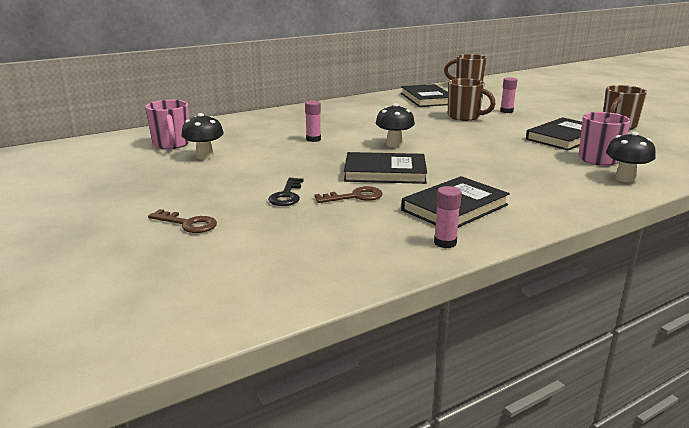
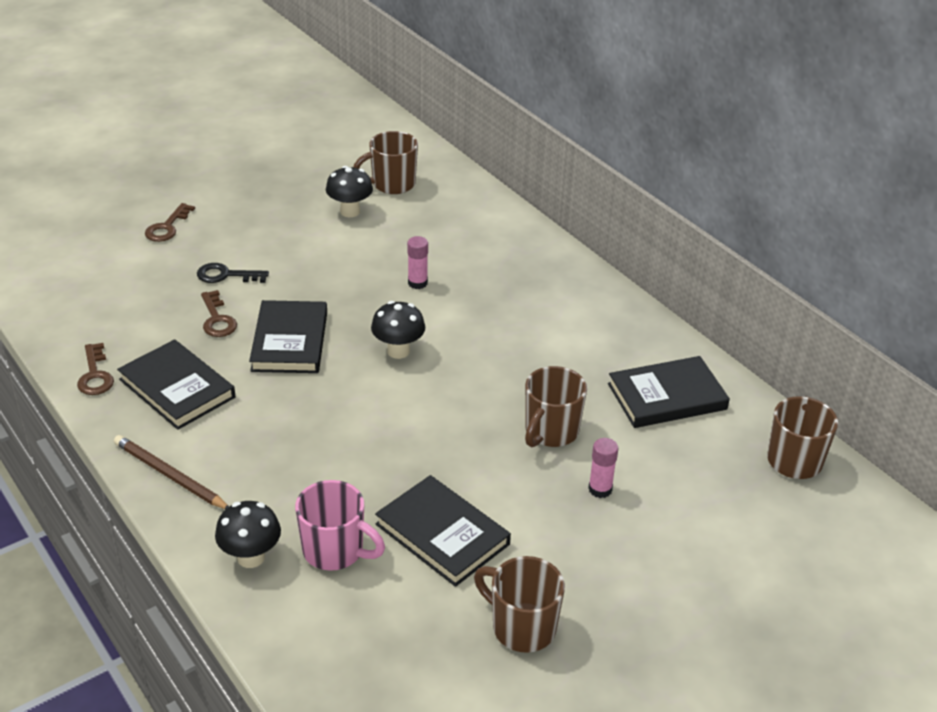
camera: 85 degrees right, 15 degrees up
pink mug [145,100,190,149] -> brown mug [354,131,418,194]
pink glue stick [434,186,462,248] -> brown key [77,343,114,395]
none -> brown pencil [114,435,229,509]

